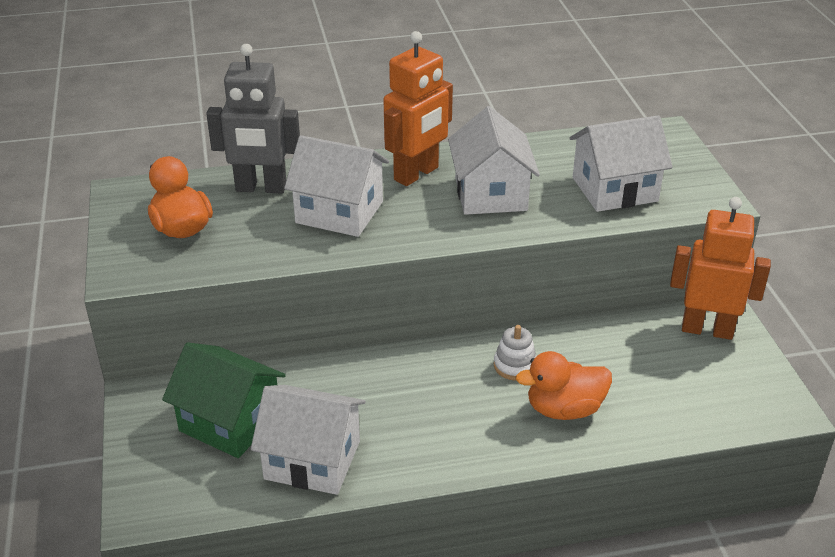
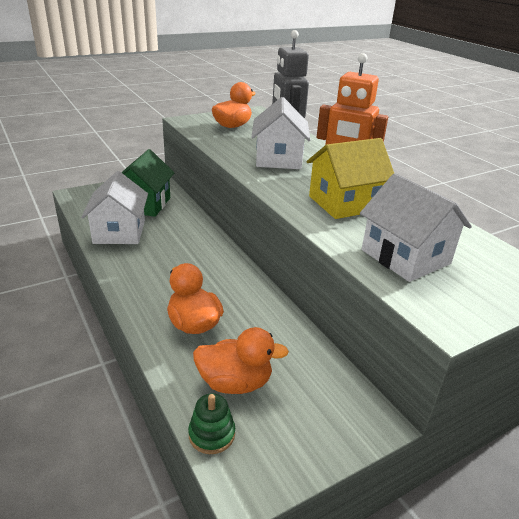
camera: 70 degrees right, 5 degrees down
white house [448,106,540,215] -> yellow house [307,138,394,219]
white stacking toy [494,325,536,381] -> none
orange robot [670,197,771,340] -> none
none -> green stacking toy [188,393,235,454]
none -> orange duck [193,327,289,394]

